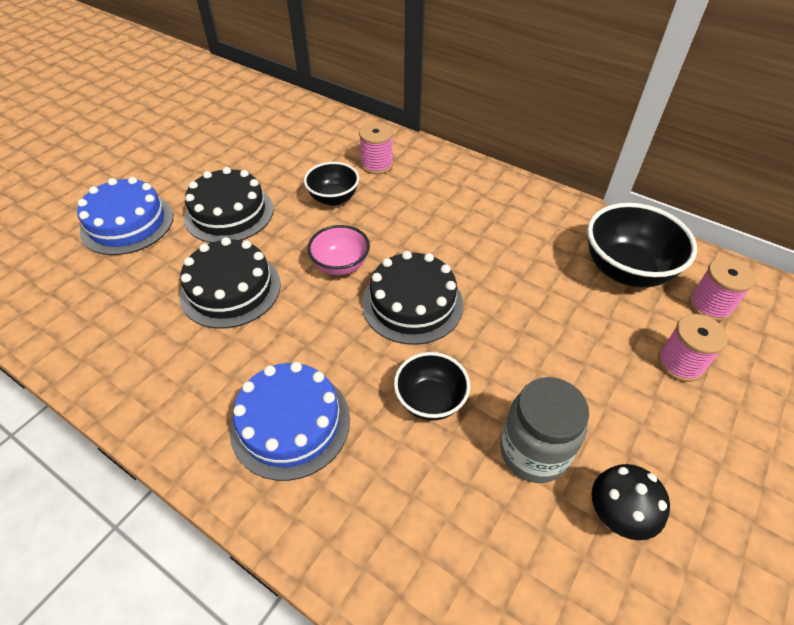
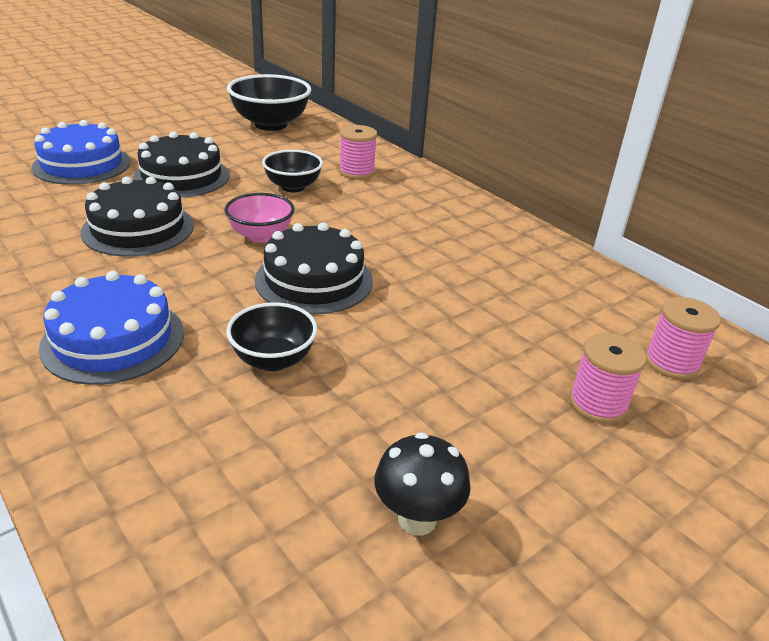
camera: 15 degrees right, 15 degrees down
grey jar [500,377,589,483] -> none
black bowl [587,203,697,287] -> black bowl moved to [227,74,311,131]

